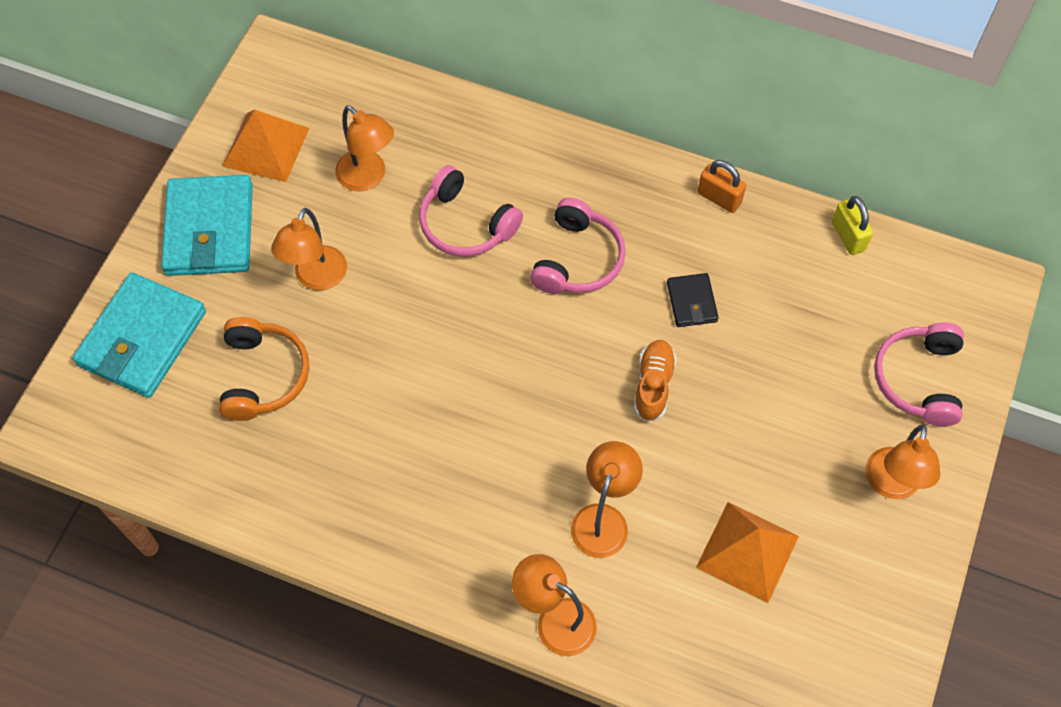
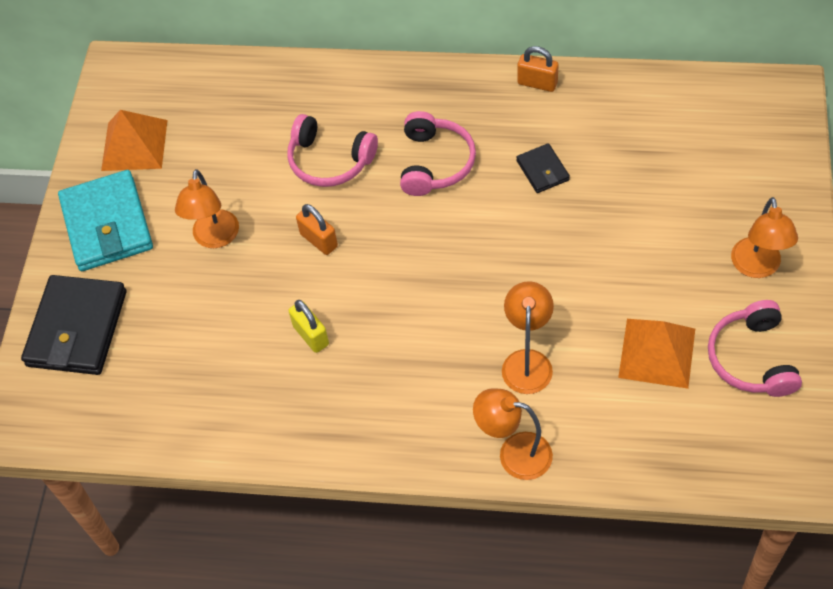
camera: 10 degrees left, 5 degrees down
turquoise wallet [73,273,206,398] -> black wallet [21,275,126,375]
orange headphones [219,317,309,421] -> none
orange lamp [335,105,394,191] -> none
orange shoe [634,340,677,422] -> none
yellow padlock [832,196,873,255] -> yellow padlock moved to [289,300,329,353]
pink headphones [874,322,964,426] -> pink headphones moved to [708,300,802,397]
none -> orange padlock [296,204,338,255]

